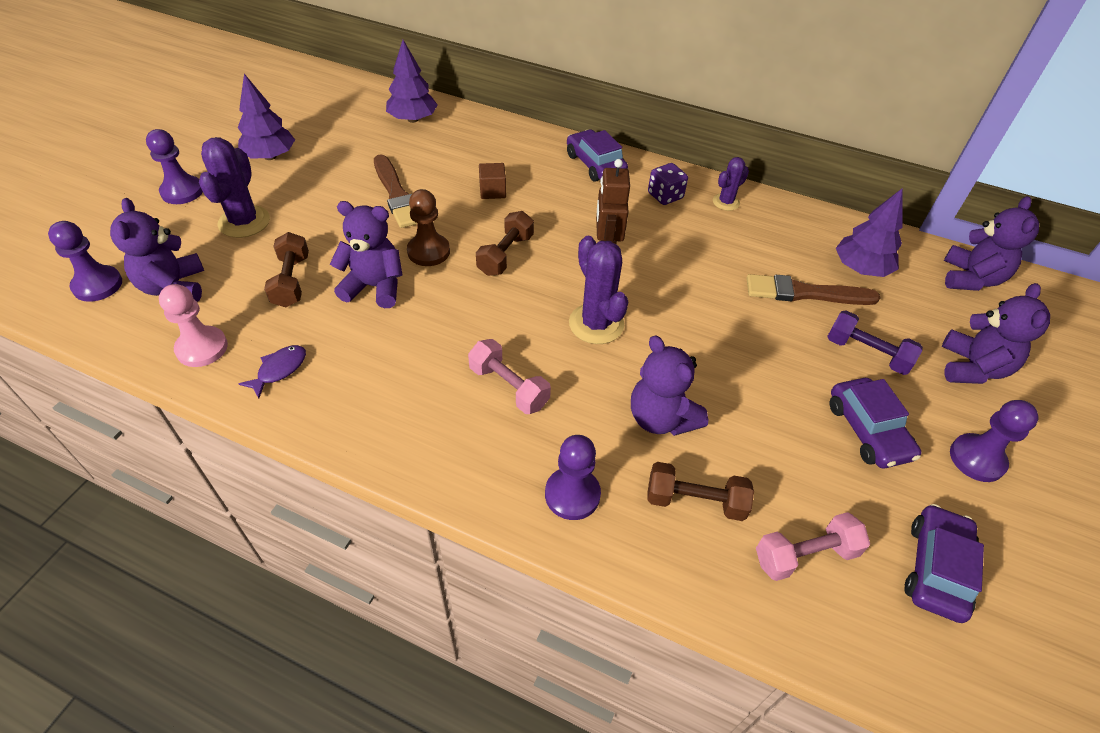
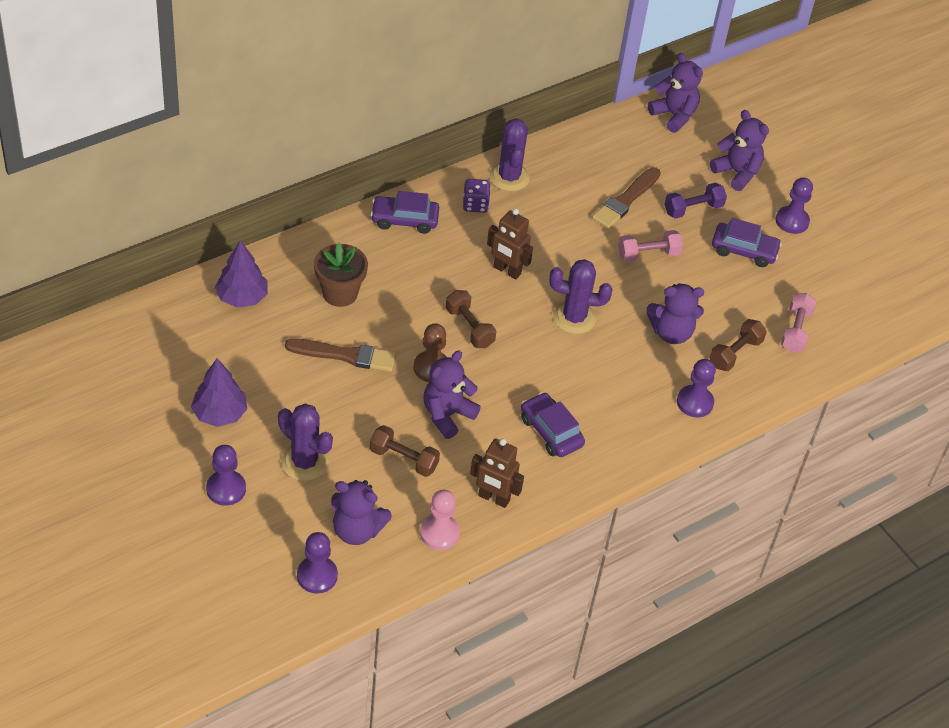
camera: 60 degrees left, 0 degrees up
purple fish [238,345,306,399] -> brown robot [470,438,524,508]
pink dumbbell [468,339,551,414] -> pink dumbbell moved to [618,230,683,262]
brown cube [479,163,506,199] -> none
purple cactus [713,157,749,211] -> purple cactus [489,118,530,191], size x1.71
purple tree [836,188,903,277] -> none
purple car [905,504,984,623] -> purple car moved to [521,392,585,457]
none -> brown flower pot [314,242,368,307]

